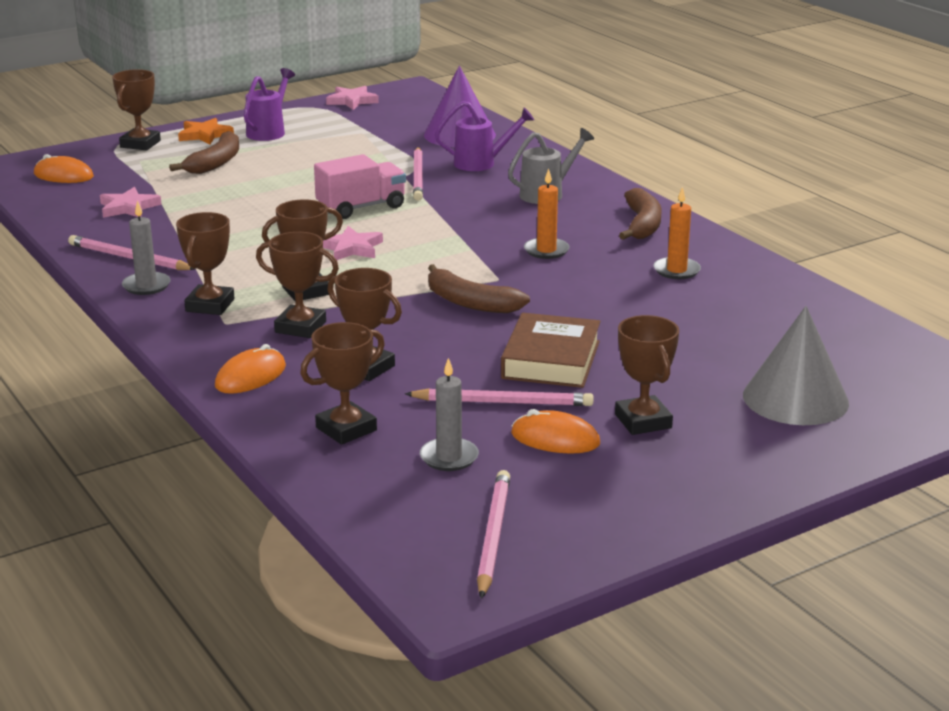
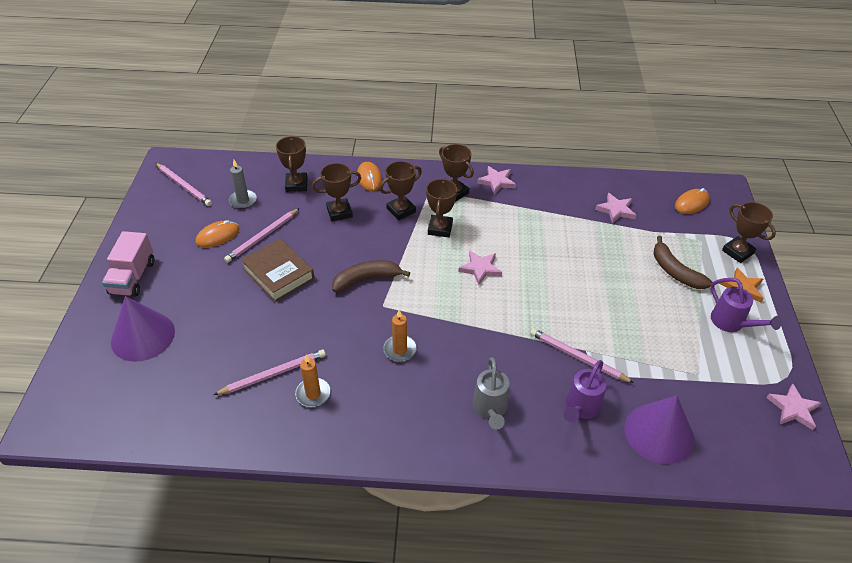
camera: 125 degrees right, 20 degrees up
pink pencil [68,235,196,270] -> pink pencil moved to [213,350,326,395]
grey candle [122,201,171,295] -> pink star [477,166,516,195]
pink truck [314,154,406,219] -> pink truck moved to [102,231,154,297]
brown trophy [615,315,679,435] -> none
brown banana [619,188,662,240] -> none
grey cone [743,306,849,425] -> purple cone [111,296,175,362]

